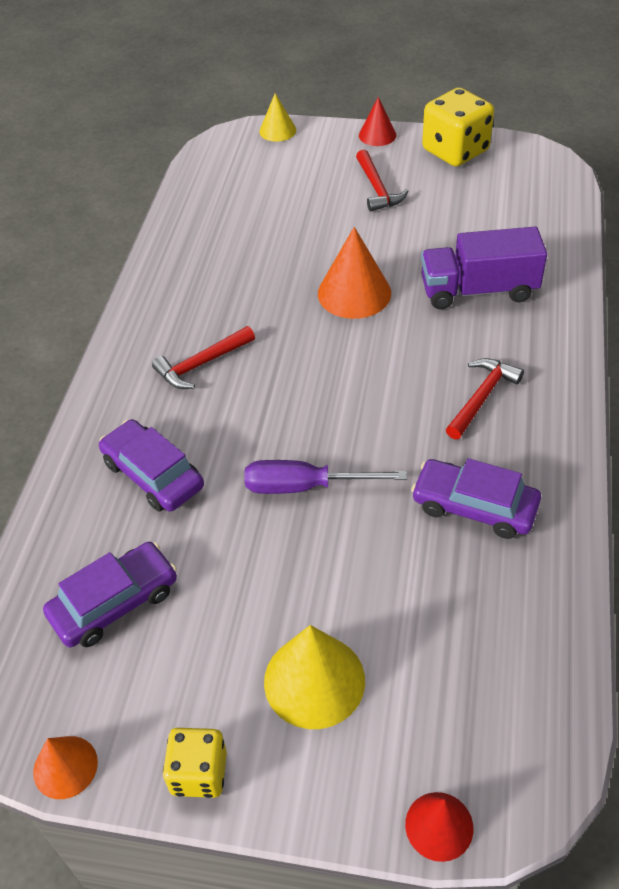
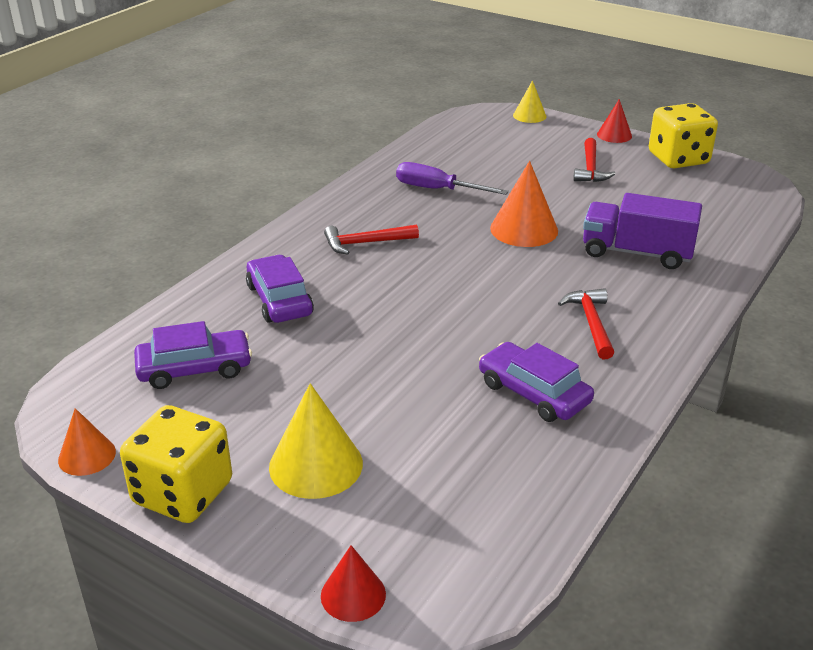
camera: 20 degrees right, 15 degrees down
yellow dice [163,728,227,798] -> yellow dice [120,405,232,523], size x1.64
purple screwdriver [244,460,407,494] -> purple screwdriver moved to [396,162,509,195]
red hammer [446,358,524,439] -> red hammer turned 60 degrees counterclockwise [558,288,614,359]

